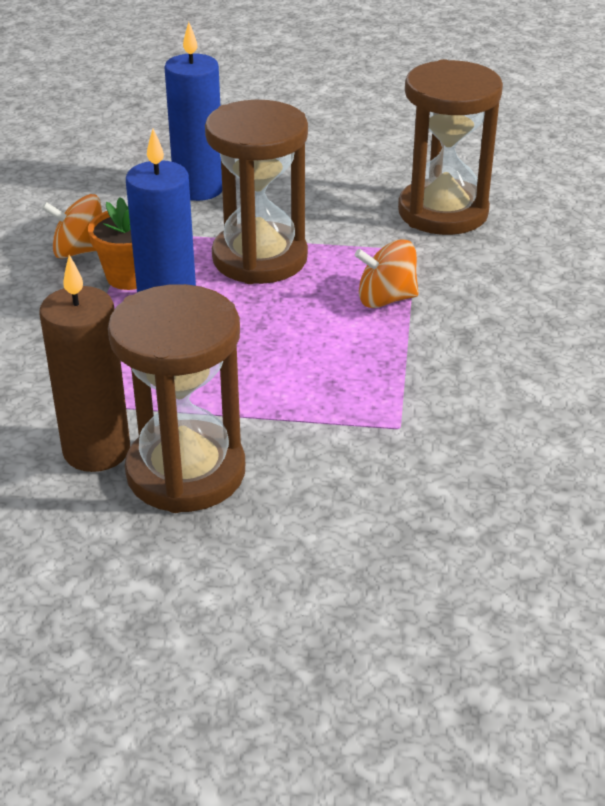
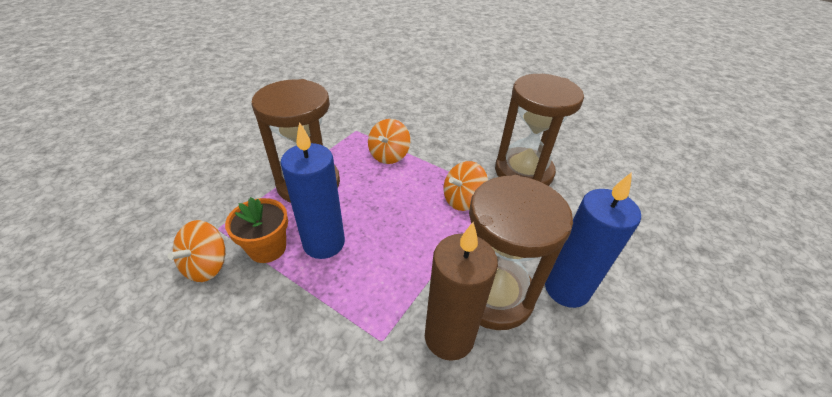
camera: 65 degrees left, 5 degrees up
blue candle [164,22,222,201] -> blue candle moved to [545,172,641,308]
brown hourglass [398,59,503,235] -> brown hourglass moved to [495,74,584,186]
none -> orange spinning top [444,161,488,211]

